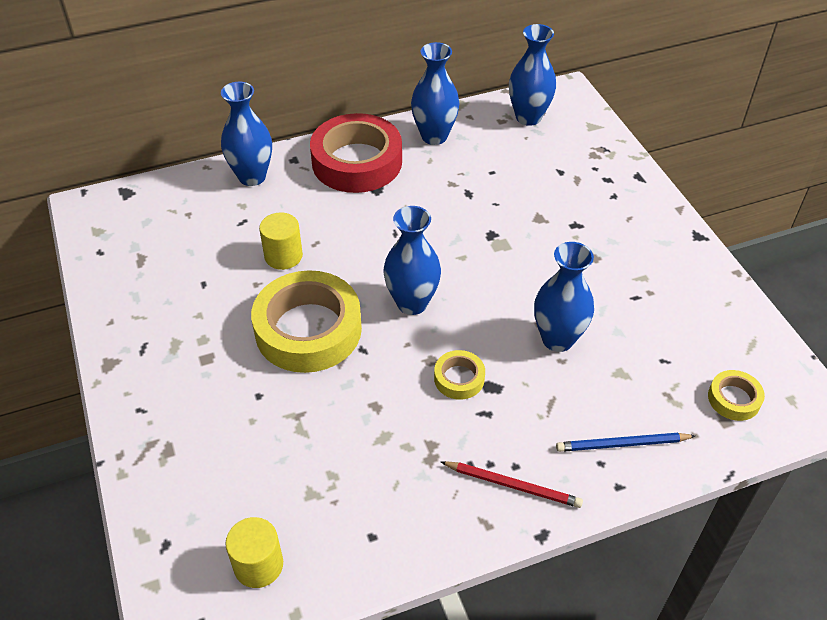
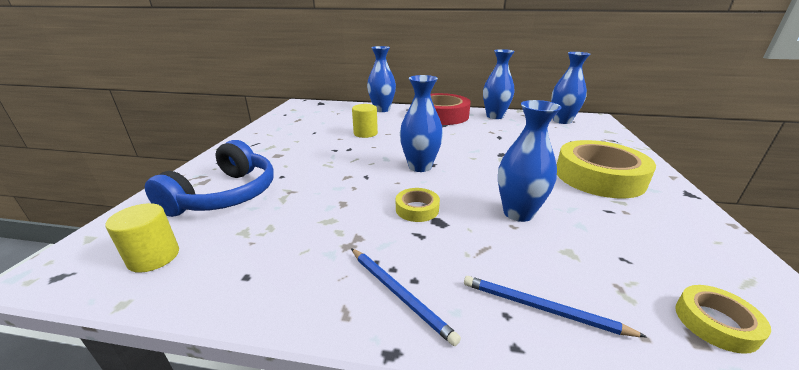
camera: 30 degrees right, 20 degrees down
yellow tape [251,270,362,373] -> yellow tape moved to [557,140,656,198]
red pencil [441,461,583,508] -> blue pencil [351,248,461,346]
none -> blue headphones [145,140,274,217]

